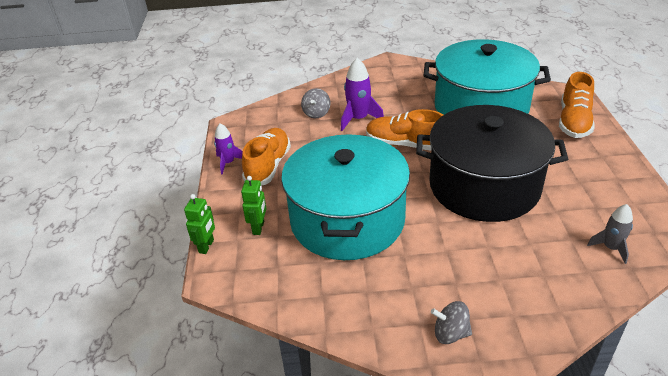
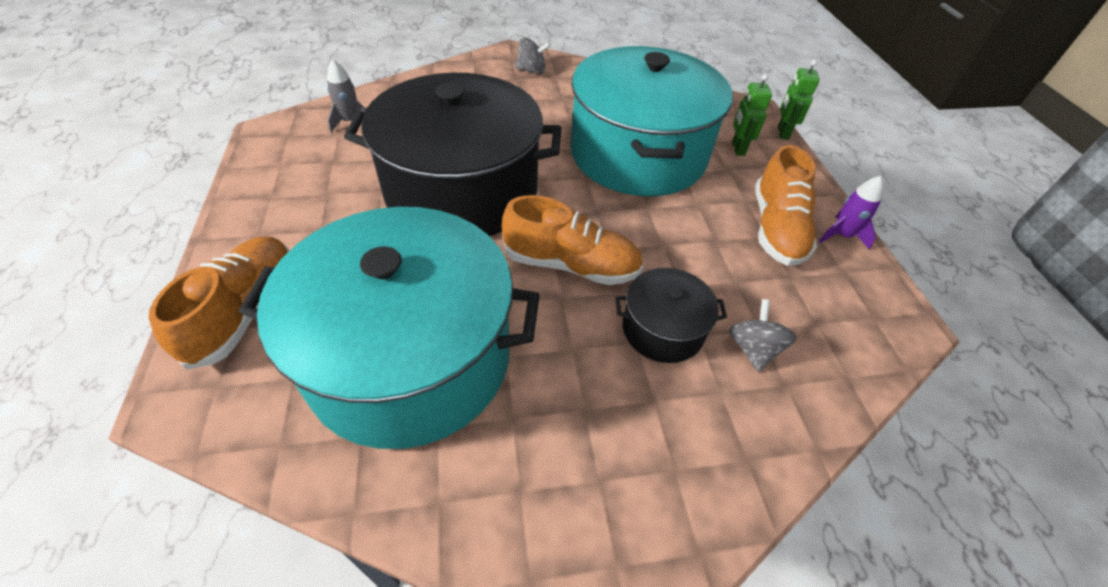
camera: 170 degrees right, 10 degrees up
purple rocket [341,58,384,131] -> black pot [615,268,727,363]

